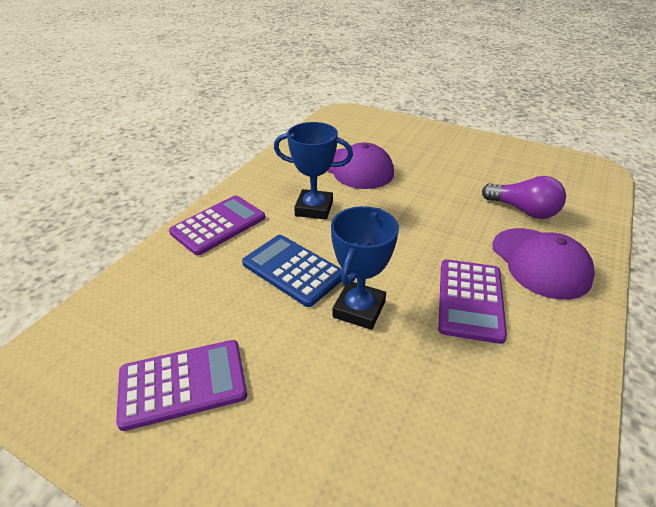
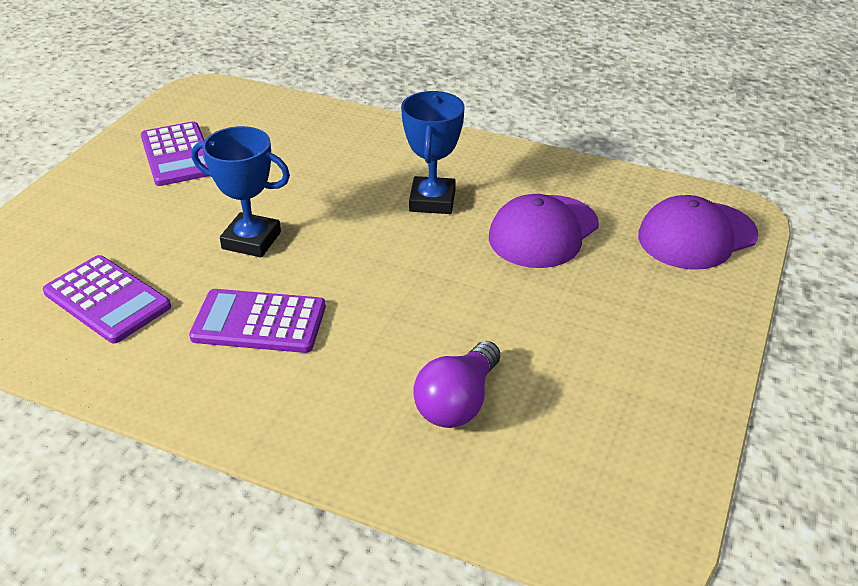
camera: 85 degrees right, 0 degrees up
purple calculator [169,195,265,255] -> purple calculator moved to [43,255,171,344]
blue calculator [242,235,342,307] -> none
purple cap [492,228,595,300] -> purple cap moved to [638,195,758,270]

